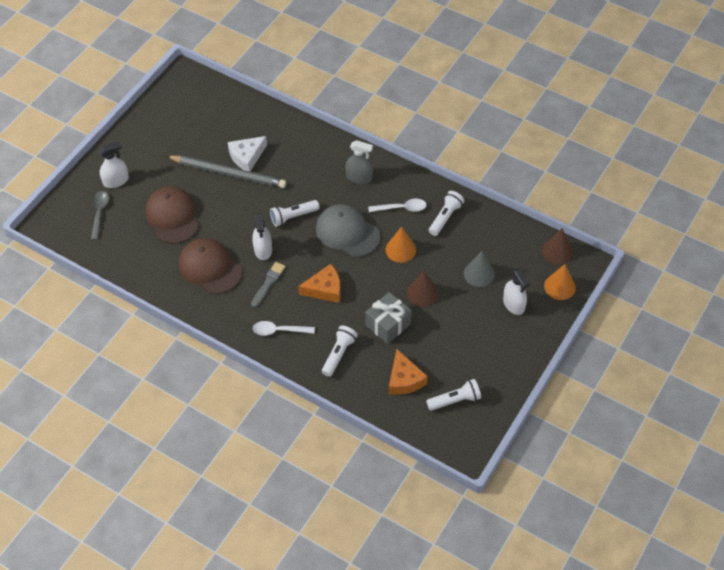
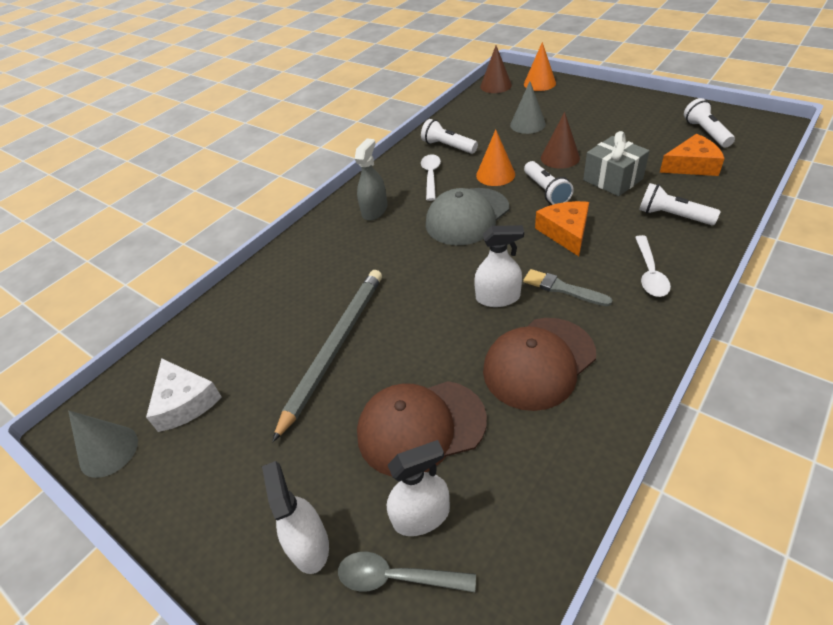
camera: 80 degrees left, 10 degrees down
white cheese [228,136,267,172] -> white cheese moved to [146,358,222,432]
white flashlight [270,200,319,227] -> white flashlight moved to [524,161,573,205]
white spray bottle [503,268,530,315] -> white spray bottle moved to [387,440,450,536]
none -> grey cone [68,411,138,478]

